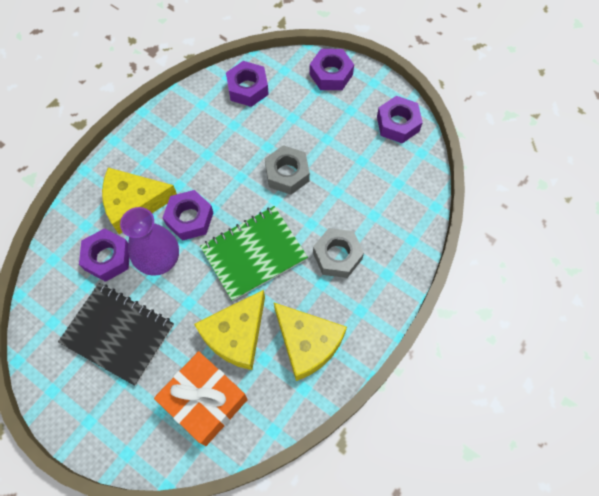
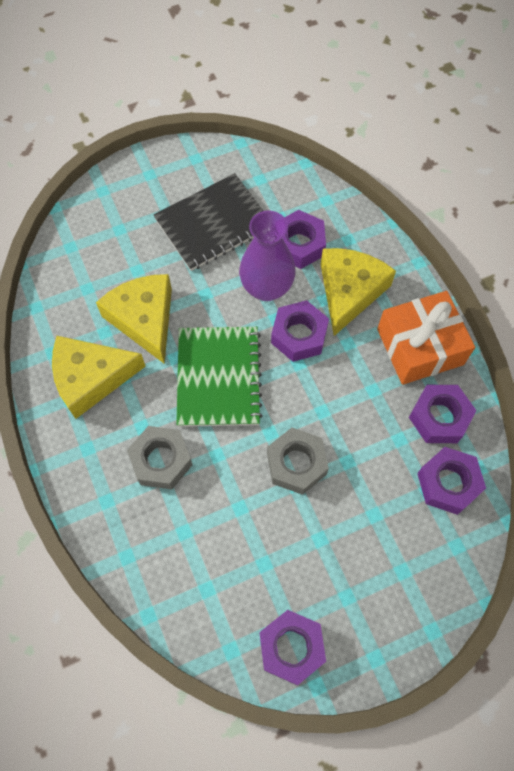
camera: 120 degrees right, 0 degrees up
orange gift [154,351,248,446] -> orange gift moved to [377,291,475,385]
purple nut [309,49,354,90] -> purple nut moved to [409,385,476,443]

